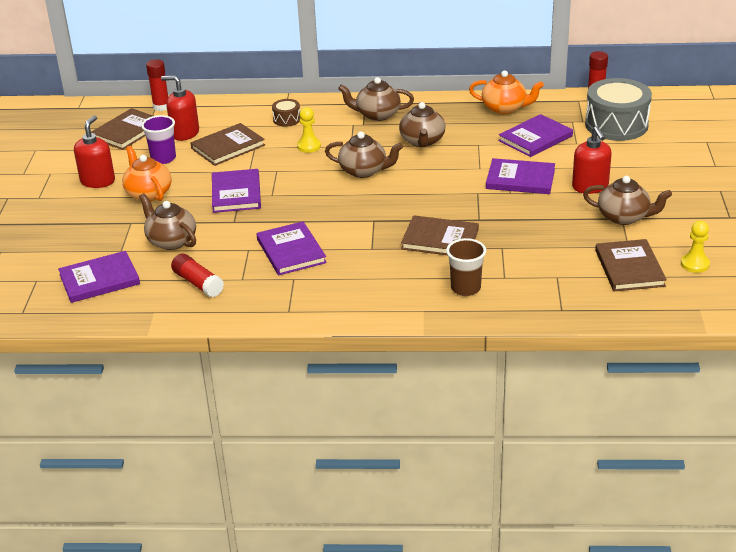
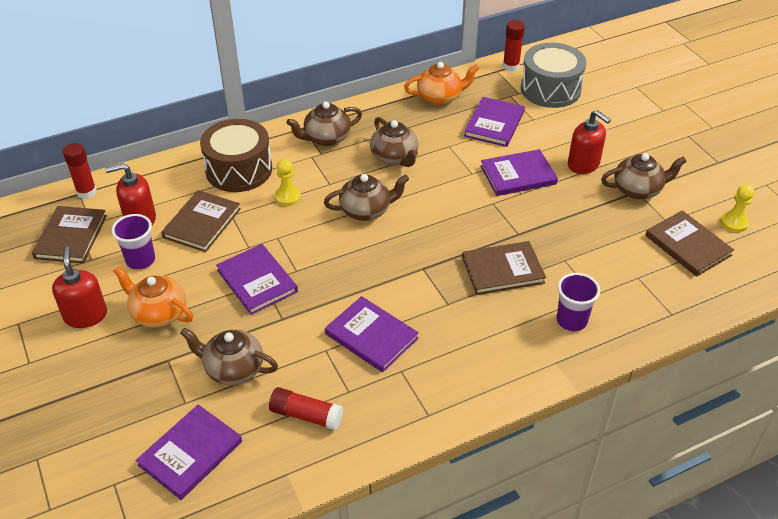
camera: 30 degrees left, 10 degrees up
brown drum [272,99,300,127] -> brown drum [200,119,272,192], size x2.19
brown cup [446,238,486,296] -> purple cup [556,273,600,331]

